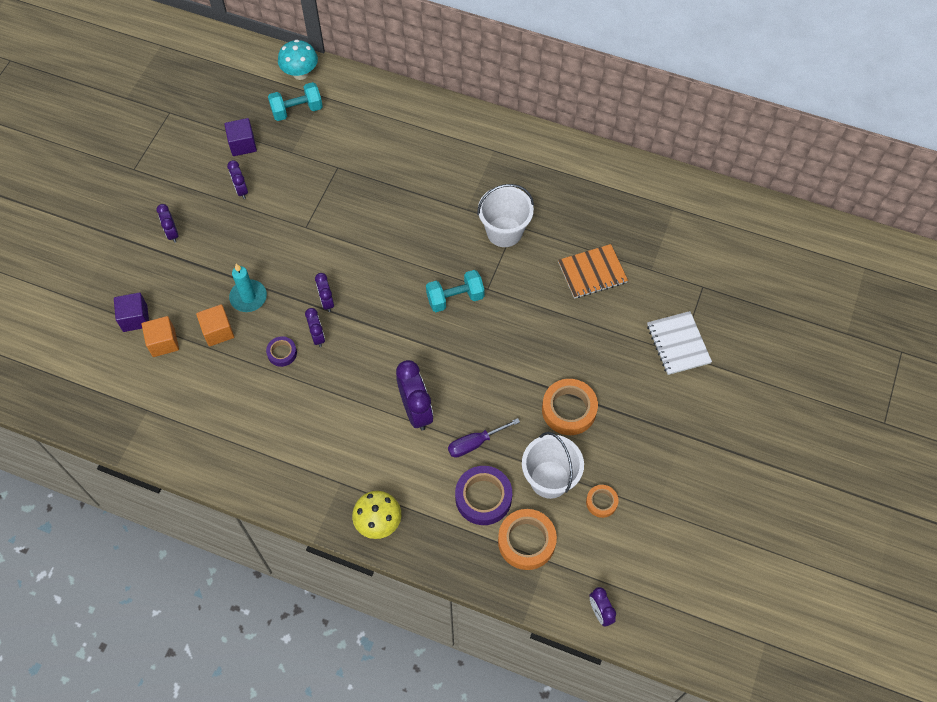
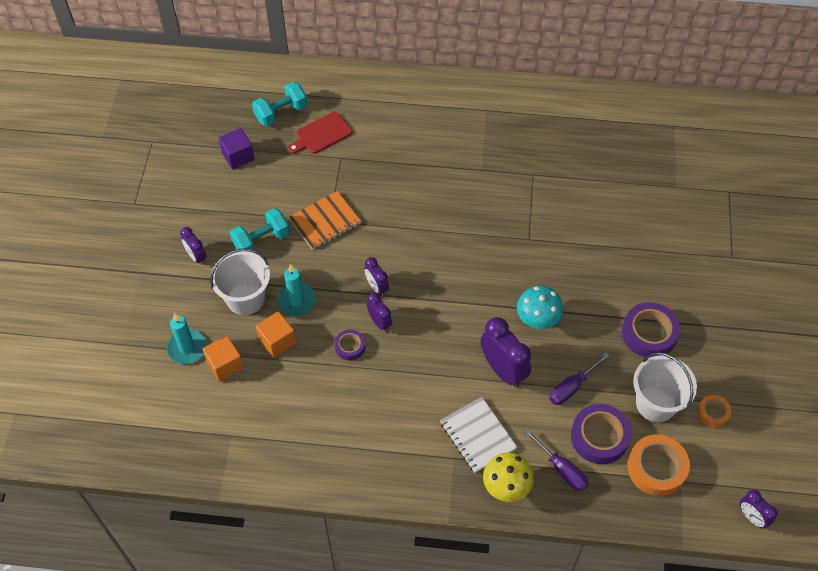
camera: 15 degrees left, 5 degrees down
purple cube [114,292,149,332] -> turquoise candle [167,313,207,364]
purple clock [227,160,248,199] -> none
turquoise mushroom [278,40,318,80] -> turquoise mushroom moved to [517,286,563,329]
turquoise dumbbell [426,270,485,312] -> turquoise dumbbell moved to [230,208,290,250]
white bucket [477,184,534,247] -> white bucket moved to [210,248,270,315]
orange tape [542,379,598,435] -> purple tape [622,302,680,357]
orange notebook [558,244,628,299] -> orange notebook moved to [289,191,361,250]
white notebook [647,311,712,375] -> white notebook moved to [440,397,518,473]
none -> red cutting board [288,112,352,154]
none -> purple screwdriver [524,429,589,491]

